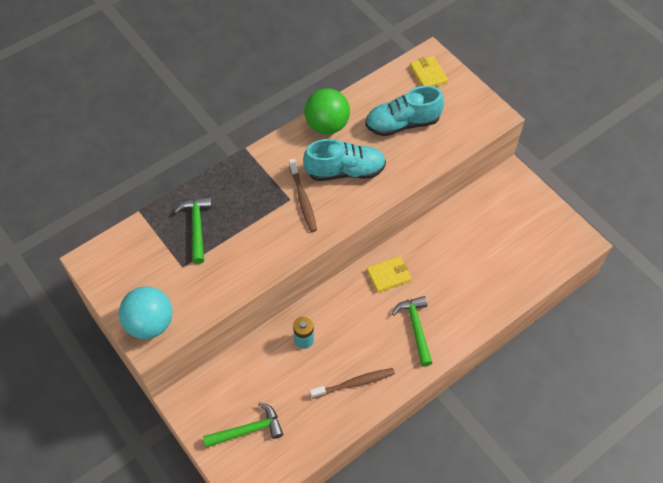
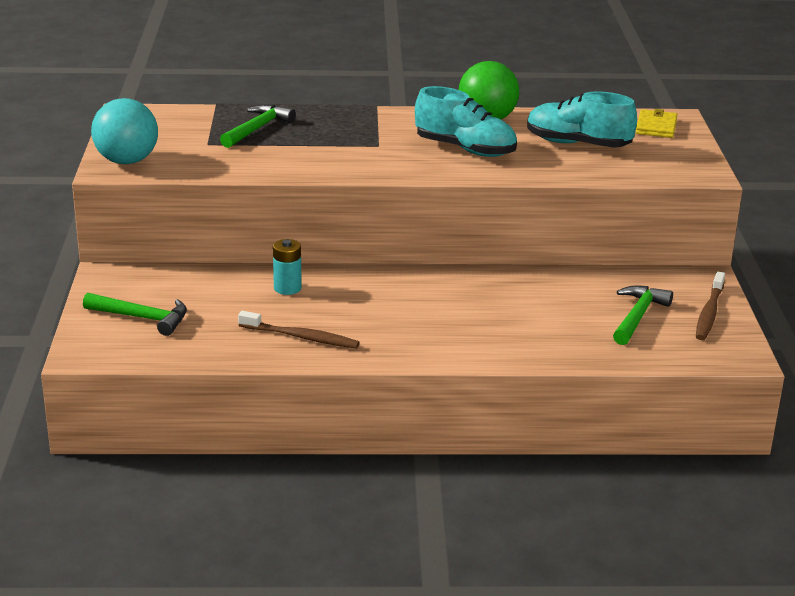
camera: 35 degrees right, 30 degrees down
brown toothbrush [289,159,317,232] -> brown toothbrush moved to [696,272,725,340]
yellow wallet [367,256,411,293] -> none
green hammer [392,296,432,366] -> green hammer moved to [613,285,673,345]

